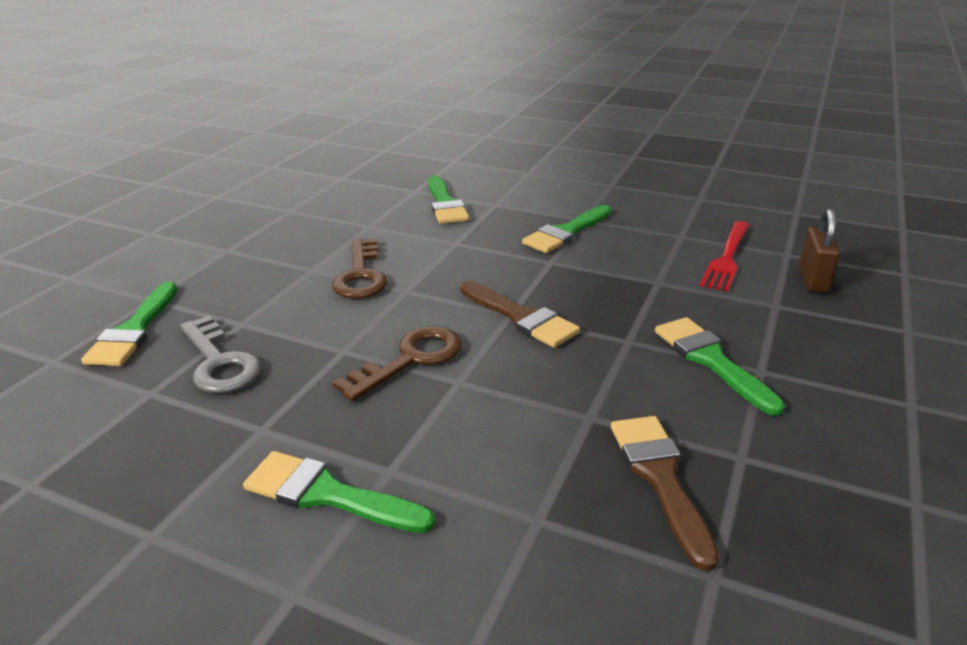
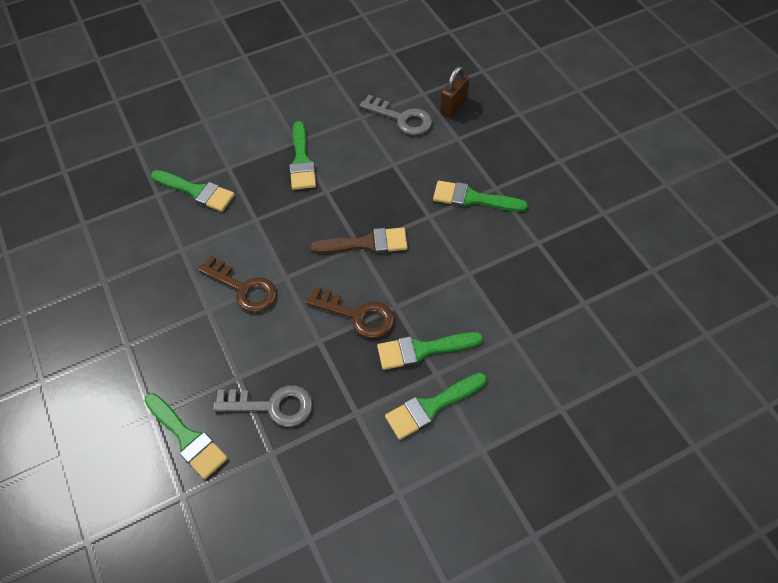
camera: 50 degrees left, 25 degrees up
brown key [332,326,462,402] -> brown key turned 120 degrees clockwise [306,287,394,338]
brown brush [611,416,720,571] -> none
red fork [700,221,749,292] -> grey key [360,95,432,135]
brown padlock [799,208,840,293] -> brown padlock turned 75 degrees clockwise [440,67,469,117]
none -> green brush [377,332,483,370]

